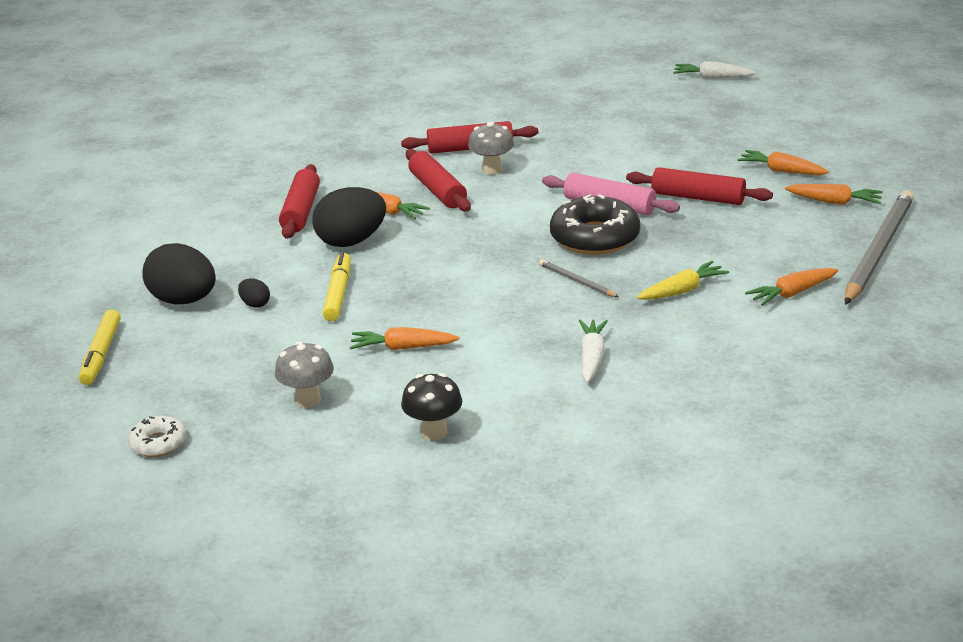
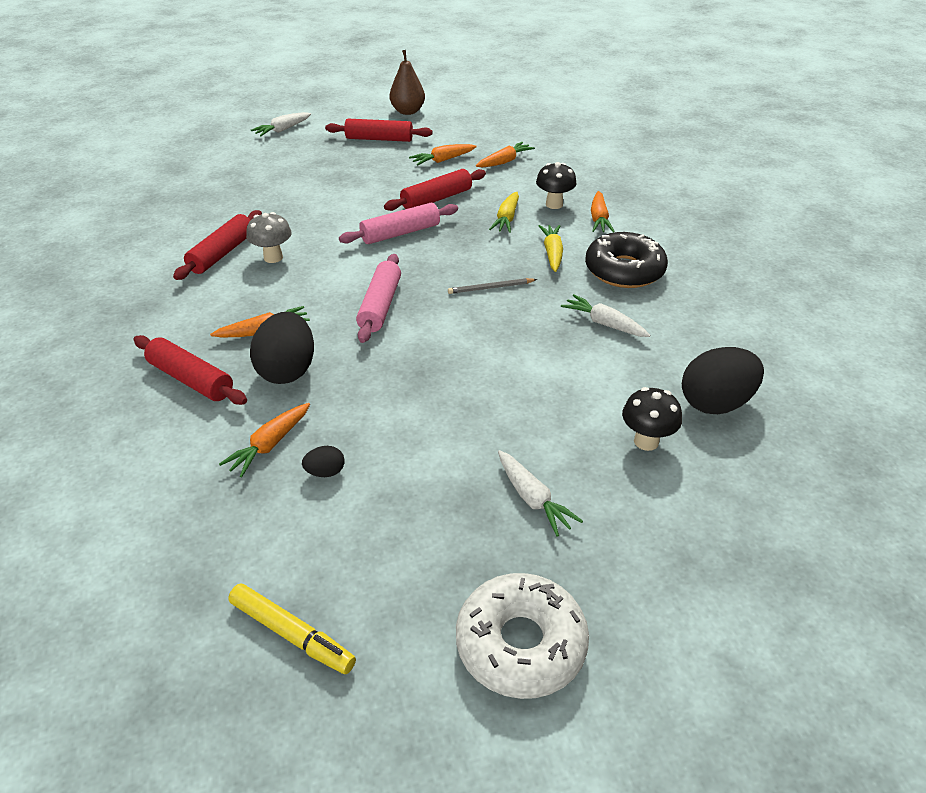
camera: 60 degrees left, 10 degrees up
white donut [128,416,186,457] -> white donut [456,573,589,699], size x1.91
black egg [142,243,216,304] -> black egg moved to [682,347,764,414]
grey mushroom [275,342,334,408] -> white carrot [498,450,583,537]
yellow marker [323,252,351,321] -> none
orange carrot [350,327,459,350] -> orange carrot moved to [219,403,310,477]
red rolling pin [406,149,471,212] -> red rolling pin moved to [325,119,433,142]
black donut [550,194,640,255] -> black donut moved to [585,232,668,288]
grey pencil [844,190,914,305] -> none
none -> pink rolling pin [356,254,401,343]
none -> brown pear [389,50,425,115]
none -> yellow carrot [489,192,519,233]
none -> black mushroom [536,162,577,209]

